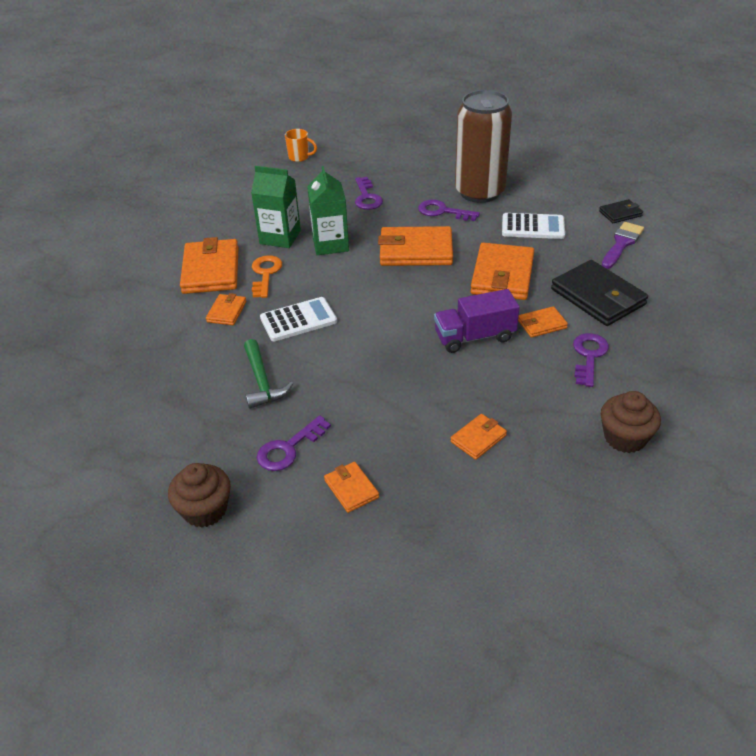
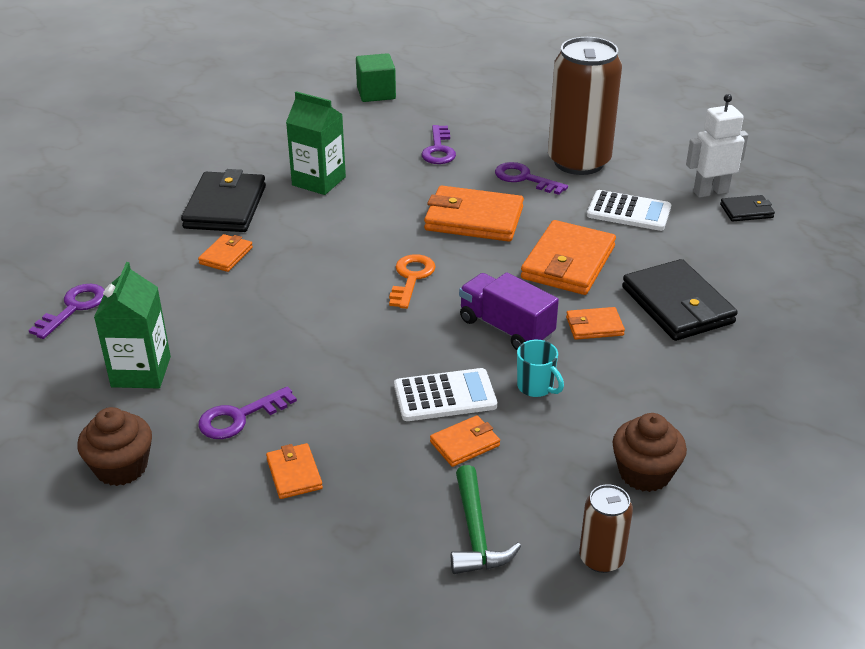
camera: 10 degrees right, 5 degrees down
orange wallet [180,237,239,294] -> black wallet [181,169,266,232]
green hammer [244,339,293,409] -> green hammer moved to [451,465,521,574]
orange key [252,255,282,298] -> orange key moved to [389,254,436,309]
white calculator [260,297,337,341] -> white calculator moved to [394,368,497,421]
orange mug [285,129,317,162] -> green cube [356,53,396,102]
green carton [307,166,349,255] -> green carton moved to [94,262,171,388]
purple truck [434,289,520,353] -> purple truck turned 45 degrees clockwise [459,272,559,350]
purple key [573,333,609,387] -> purple key moved to [29,284,104,339]
purple brush [602,222,644,269] -> none
none -> turquoise mug [517,340,564,397]
none -> brown can [579,484,633,573]
none -> white robot [686,94,749,198]

